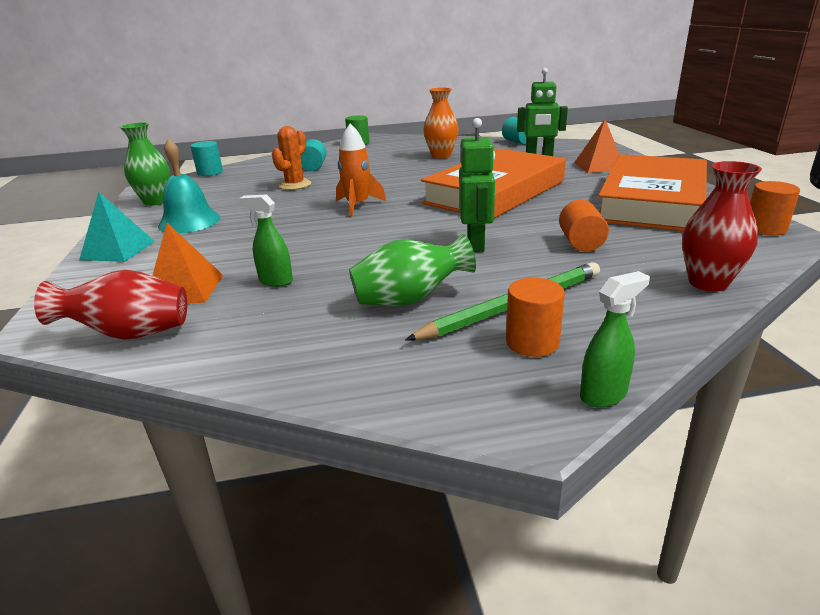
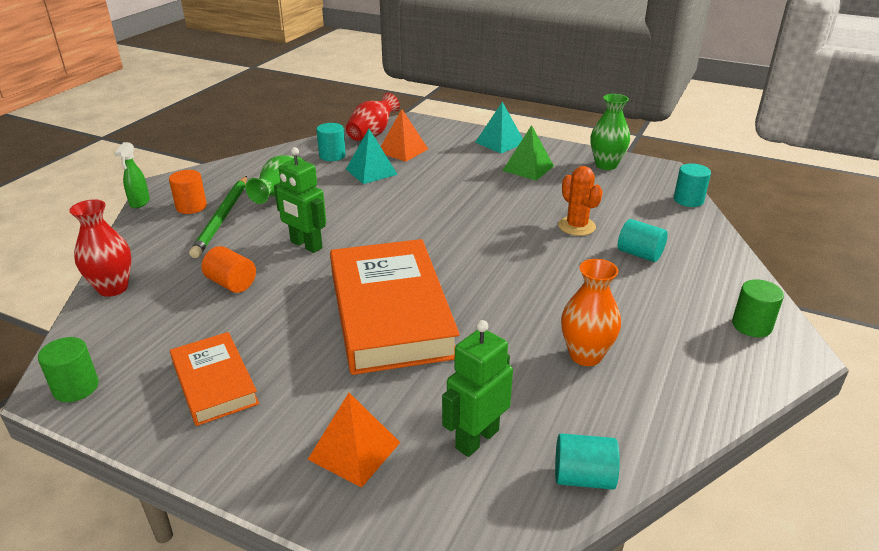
camera: 125 degrees right, 5 degrees up
turquoise bell [158,139,221,233] -> green pyramid [502,125,554,181]
green spray bottle [239,194,293,287] -> turquoise pyramid [346,129,398,184]
orange rocket [336,124,386,216] -> none
orange book [598,154,707,231] -> orange book [170,332,259,426], size x0.54
orange cylinder [750,181,800,235] -> green cylinder [38,337,99,402]
none -> turquoise cylinder [316,123,346,161]

